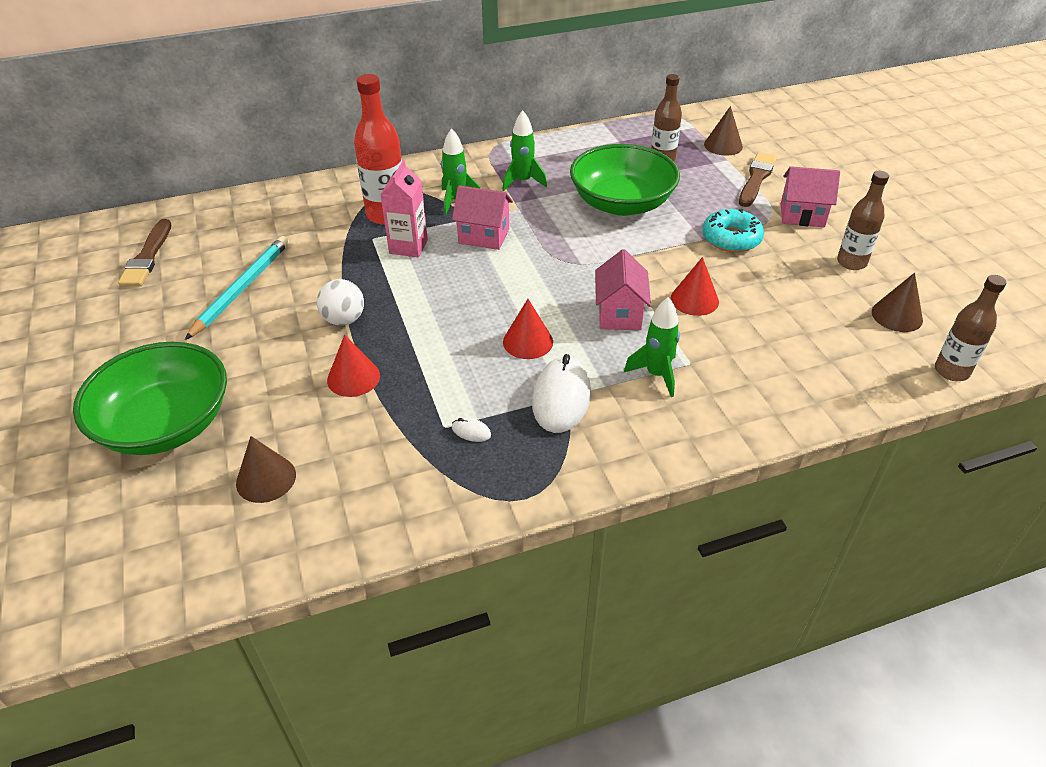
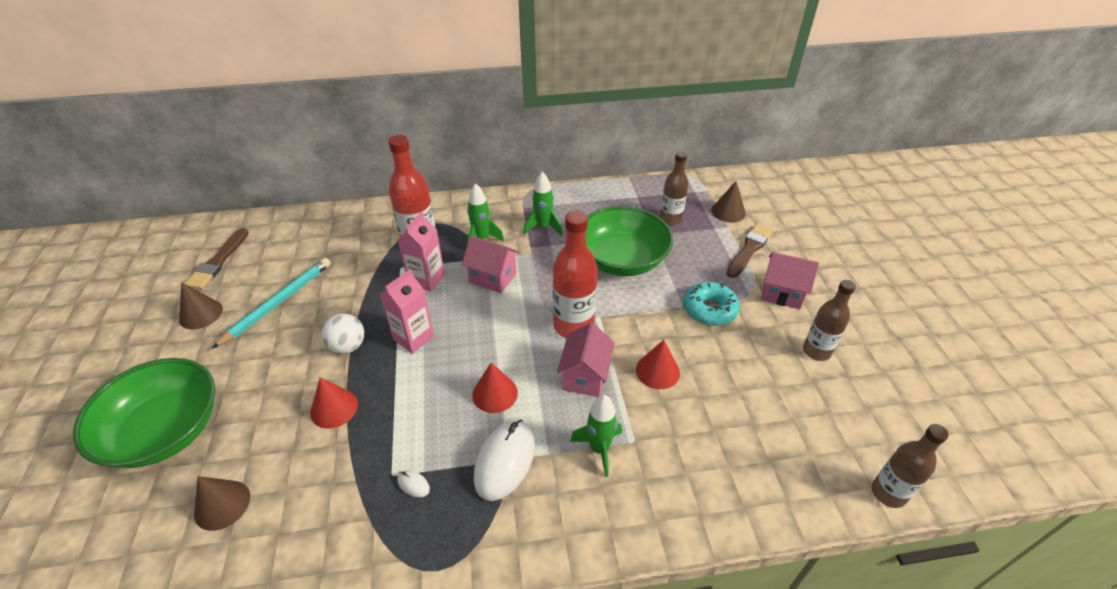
camera: 10 degrees right, 0 degrees up
brown cone [872,273,923,332] -> brown cone moved to [179,282,223,329]
none -> pink carton [380,269,434,354]
none -> red bottle [553,211,598,338]

